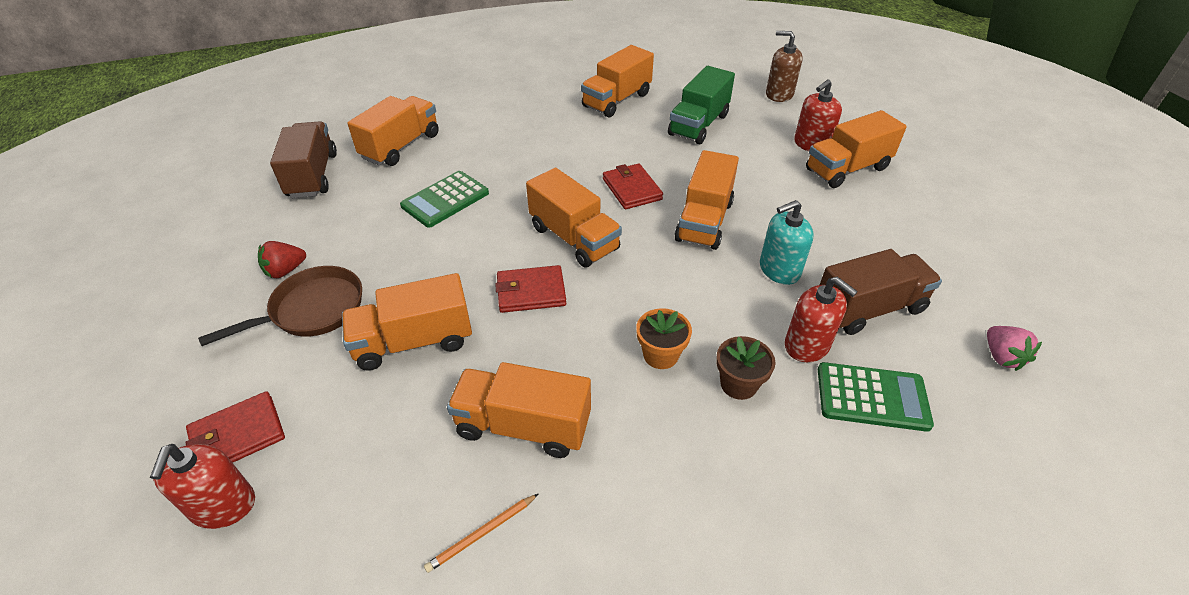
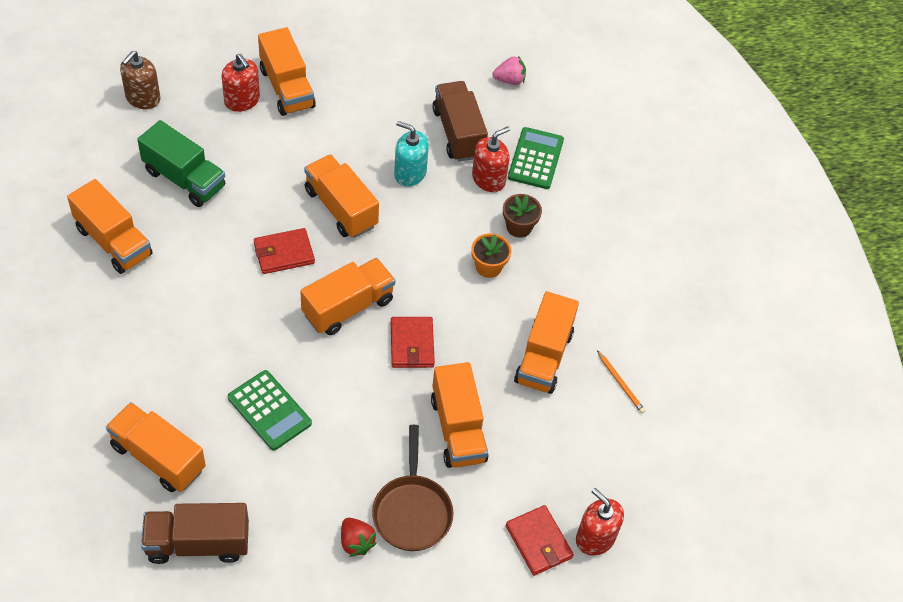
camera: 90 degrees left, 10 degrees up
red soap dispenser [150,444,255,529] -> red soap dispenser turned 135 degrees counterclockwise [576,488,624,556]
brown pan [198,266,362,346] -> brown pan turned 150 degrees counterclockwise [372,425,454,551]
orange truck [674,150,739,250] -> orange truck turned 150 degrees counterclockwise [304,154,379,238]
turquoise soap dispenser [760,200,814,285] -> turquoise soap dispenser turned 135 degrees clockwise [394,121,429,187]

